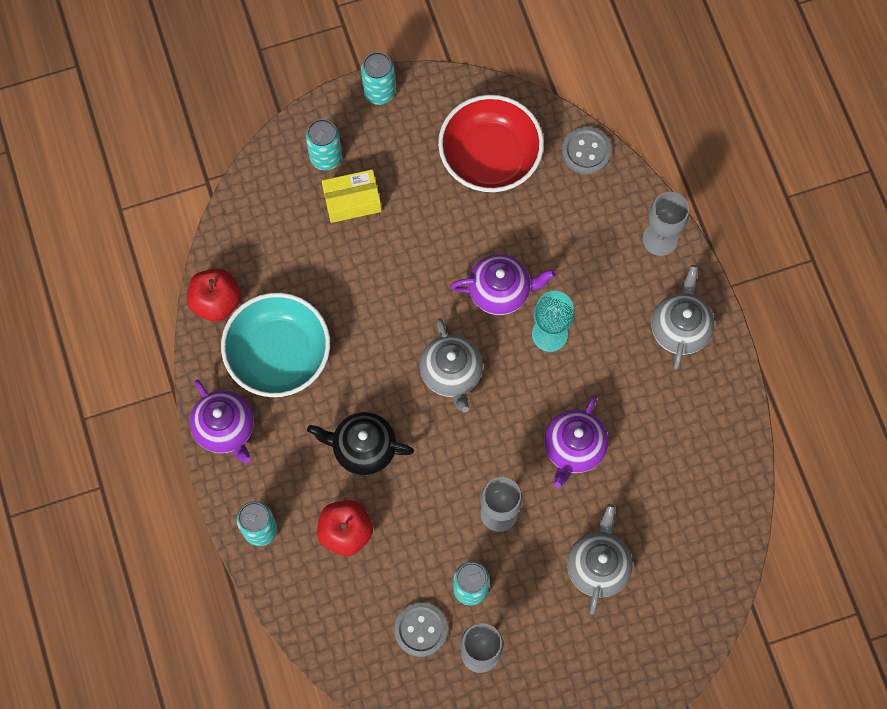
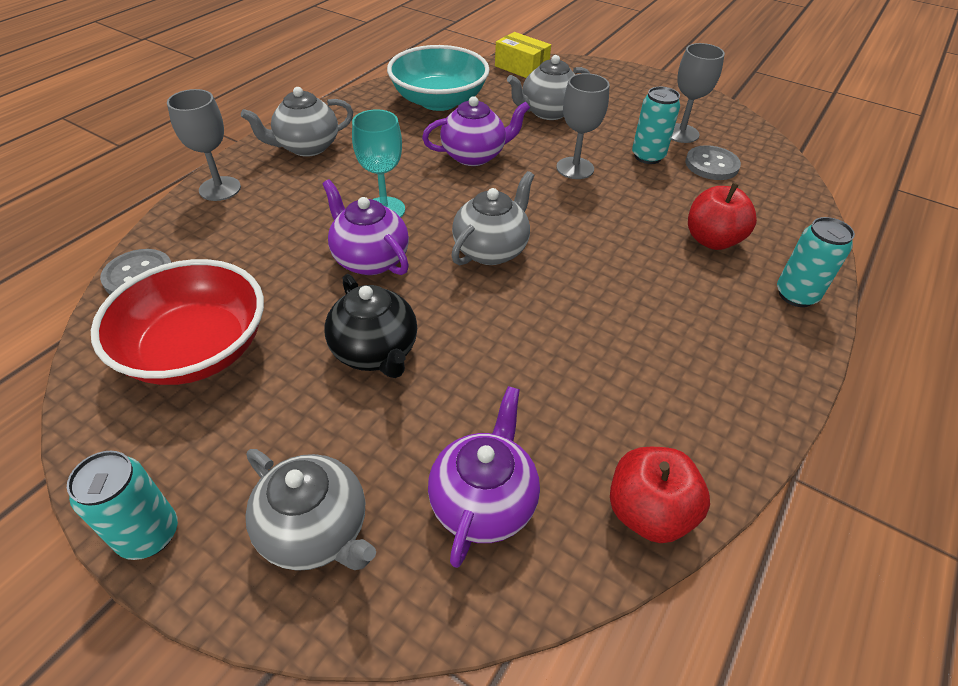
camera: 130 degrees left, 25 degrees down
purple teapot [190,380,254,464] -> purple teapot moved to [428,386,540,568]
turquoise bowl [221,293,330,397] -> turquoise bowl moved to [387,45,490,111]
turquoise can [306,119,342,171] -> grey teapot [245,449,376,571]
black teapot [307,412,414,476] -> black teapot moved to [325,274,417,378]
yellow box [322,170,381,223] -> yellow box moved to [495,32,551,78]

